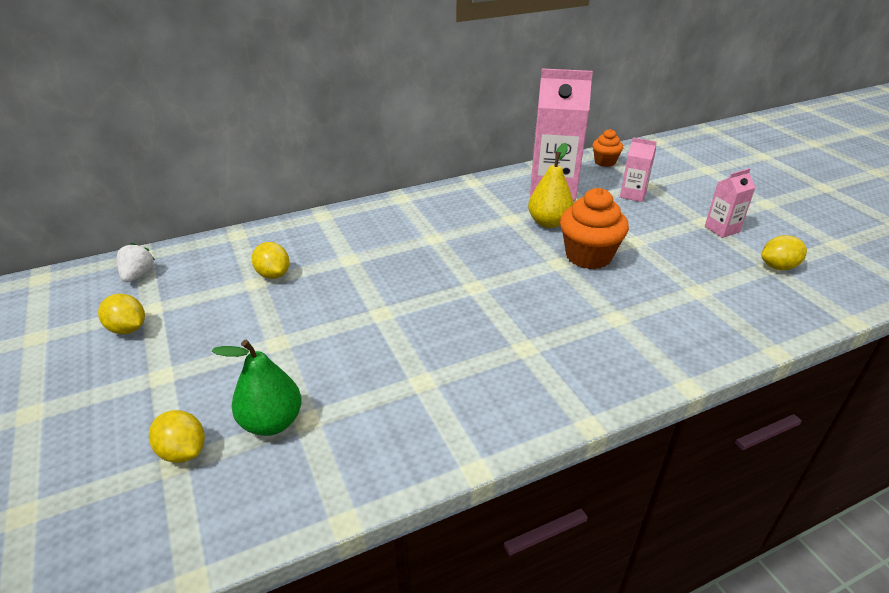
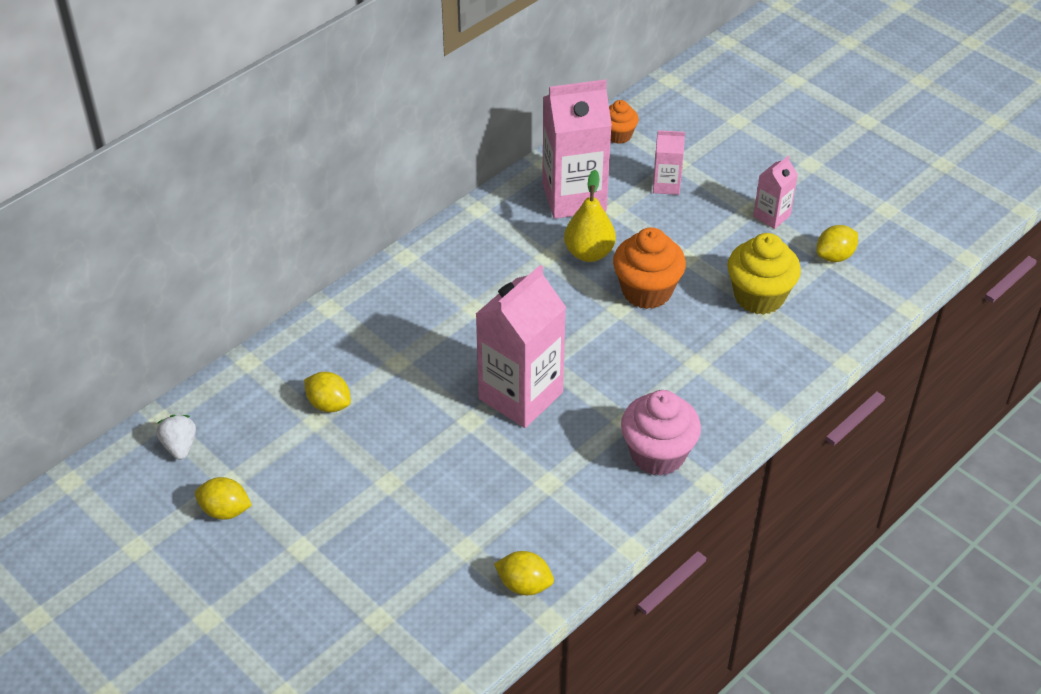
camera: 20 degrees left, 10 degrees up
yellow lemon [149,410,205,463] -> yellow lemon moved to [494,551,554,595]
green pear [212,340,302,436] -> none
none -> pink carton [476,265,566,428]
none -> pink cupcake [621,390,701,476]
none -> yellow cupcake [727,233,801,315]

